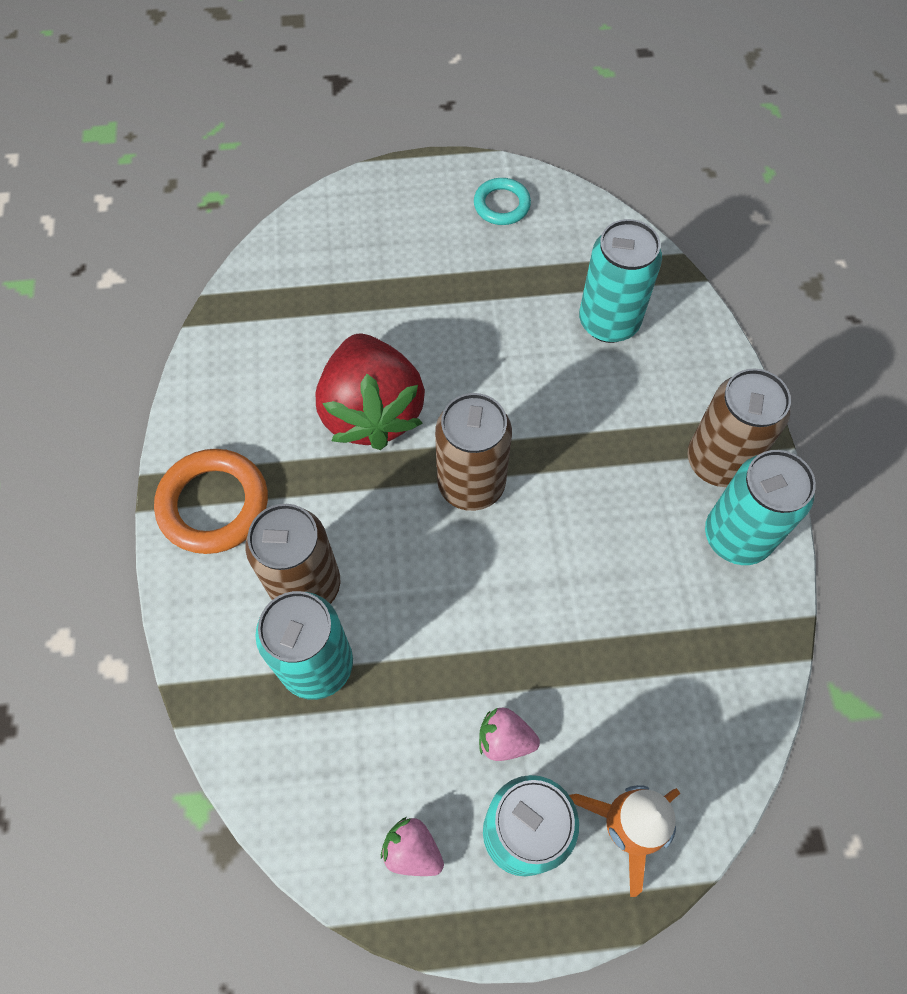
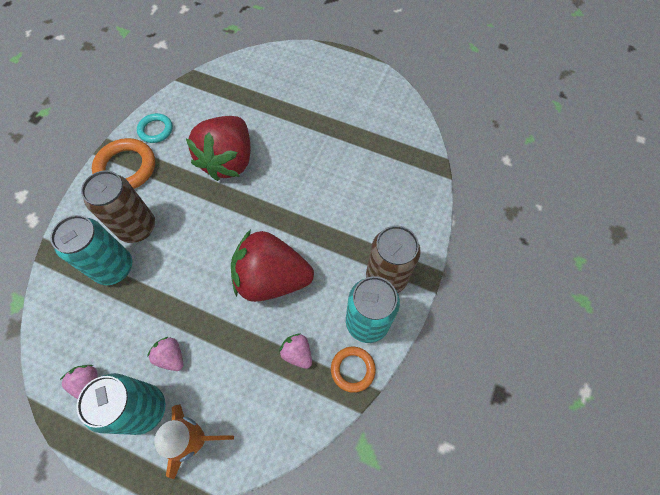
camera: 30 degrees right, 0 degrees up
brown can [435,393,512,511] -> none
turquoise ring [474,178,531,225] -> turquoise ring moved to [137,113,173,143]
turquoise can [579,219,662,343] -> none
none -> red strawberry [231,229,314,302]
none -> pink strawberry [279,334,312,369]
none -> orange ring [331,346,376,393]

